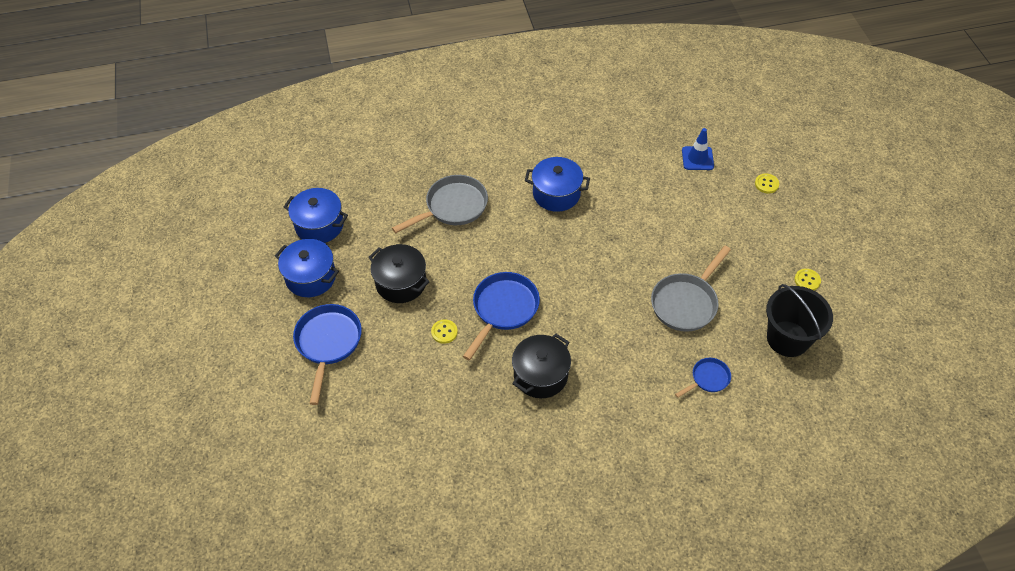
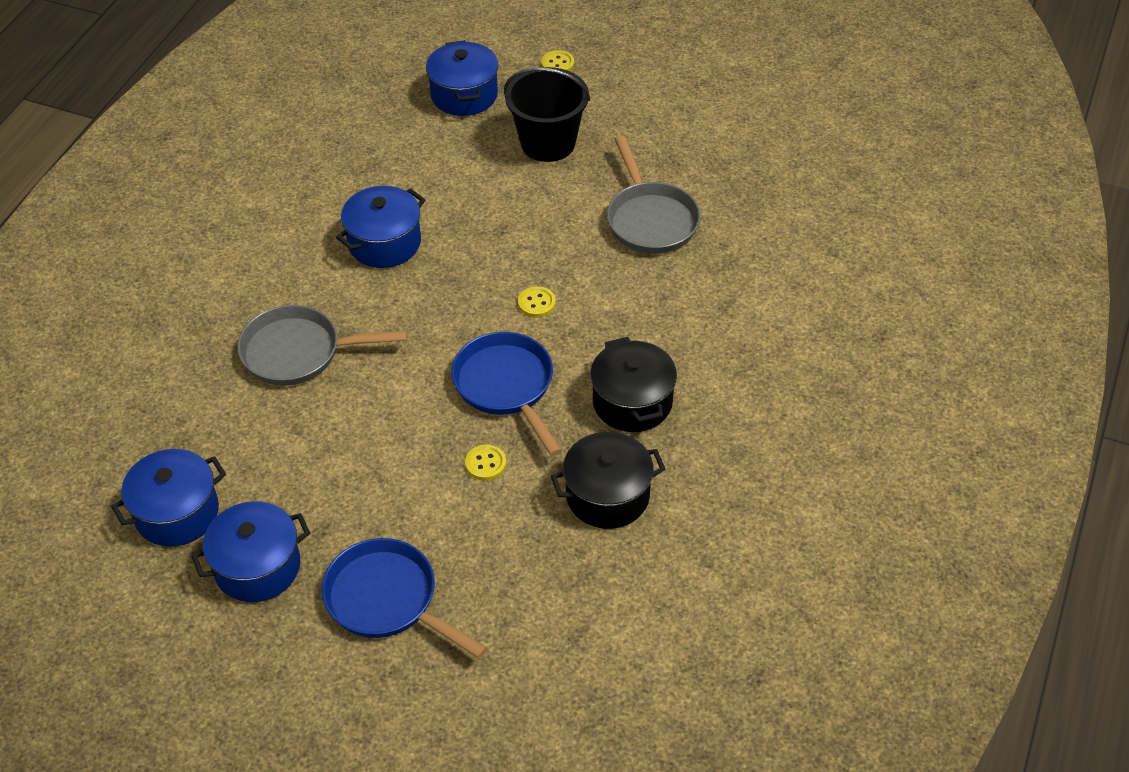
camera: 55 degrees left, 5 degrees down
black pot [368,244,430,303] -> black pot moved to [551,432,665,529]
grey pan [392,175,488,233] -> grey pan turned 90 degrees counterclockwise [237,305,407,386]
blue pan [675,358,731,398] -> none
blue traffic cone [682,128,714,170] -> blue pot [426,40,498,116]
black bucket [766,284,833,357] -> black bucket moved to [504,67,590,162]
yellow button [794,269,821,290] -> yellow button moved to [518,286,556,317]

